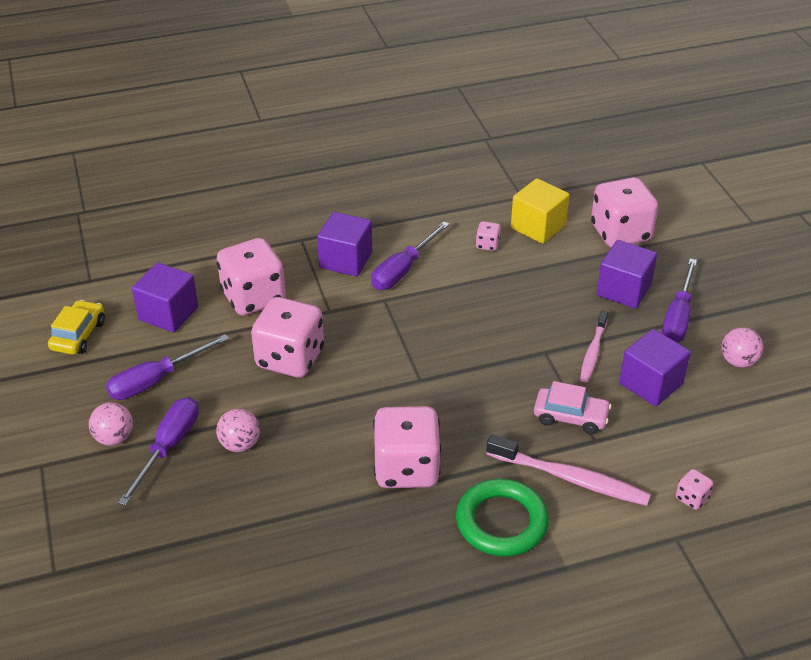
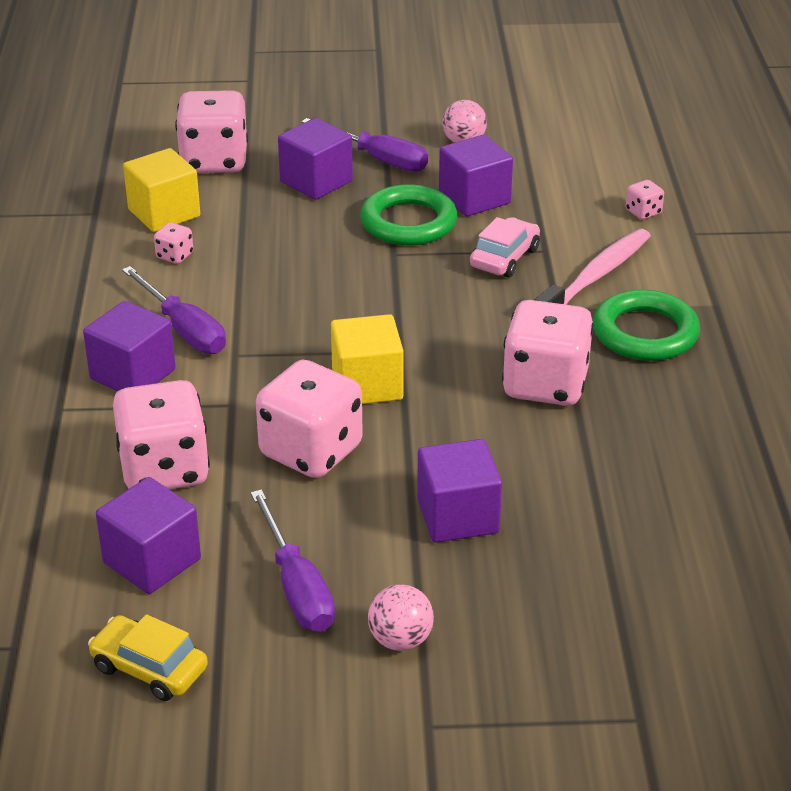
camera: 75 degrees left, 5 degrees down
purple screwdriver [118,397,199,506] -> none
pink ball [216,409,260,452] -> purple cube [417,439,502,543]
pink toothbrush [580,311,608,382] -> green ring [360,184,457,246]
none -> yellow cube [331,314,404,404]

